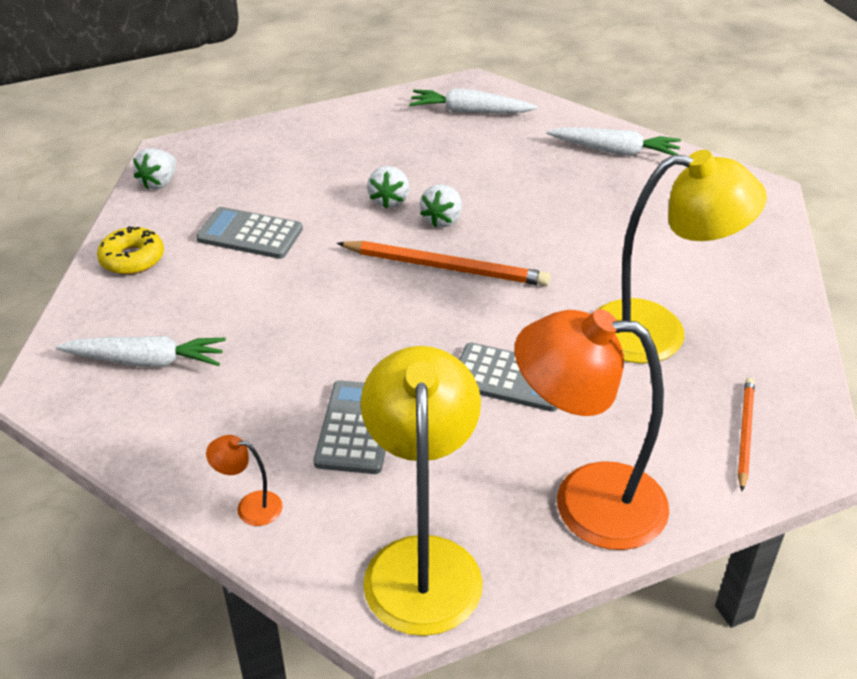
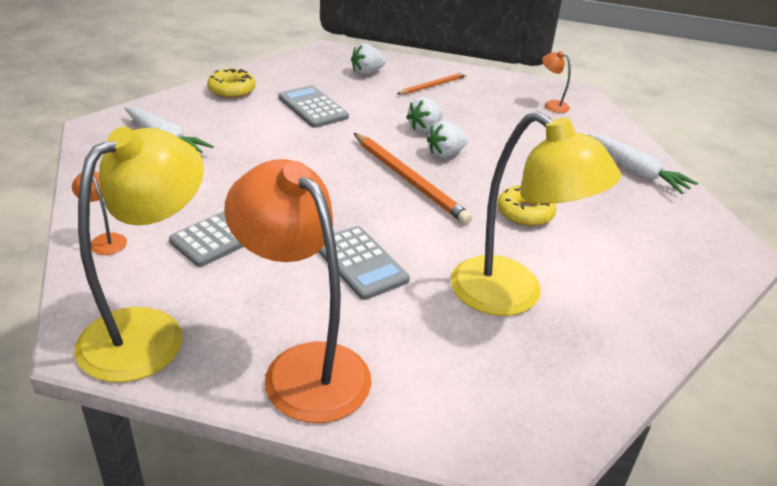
camera: 35 degrees right, 5 degrees down
white strawberry [133,148,176,190] -> white strawberry moved to [351,43,386,75]
white carrot [409,88,538,113] -> orange lamp [542,51,571,113]
orange pencil [738,378,755,491] -> orange pencil moved to [397,72,467,94]
none -> yellow donut [497,185,556,226]

